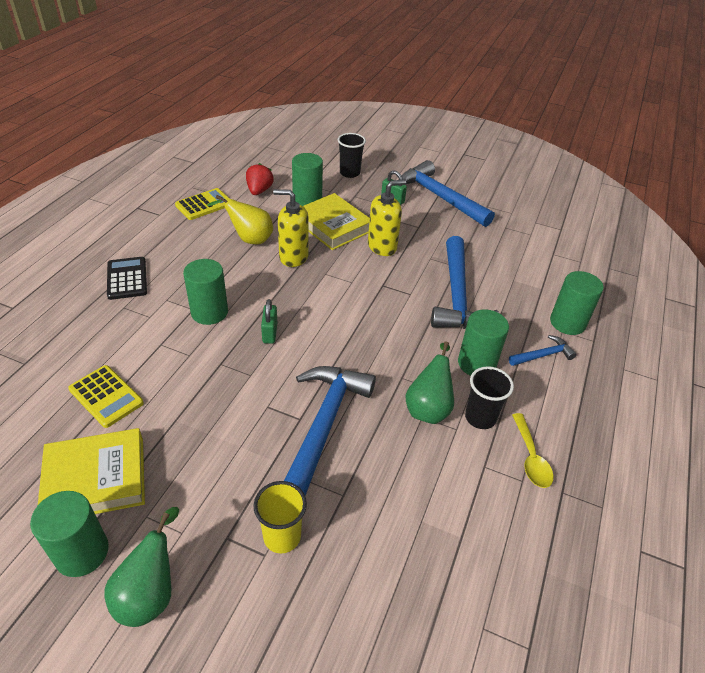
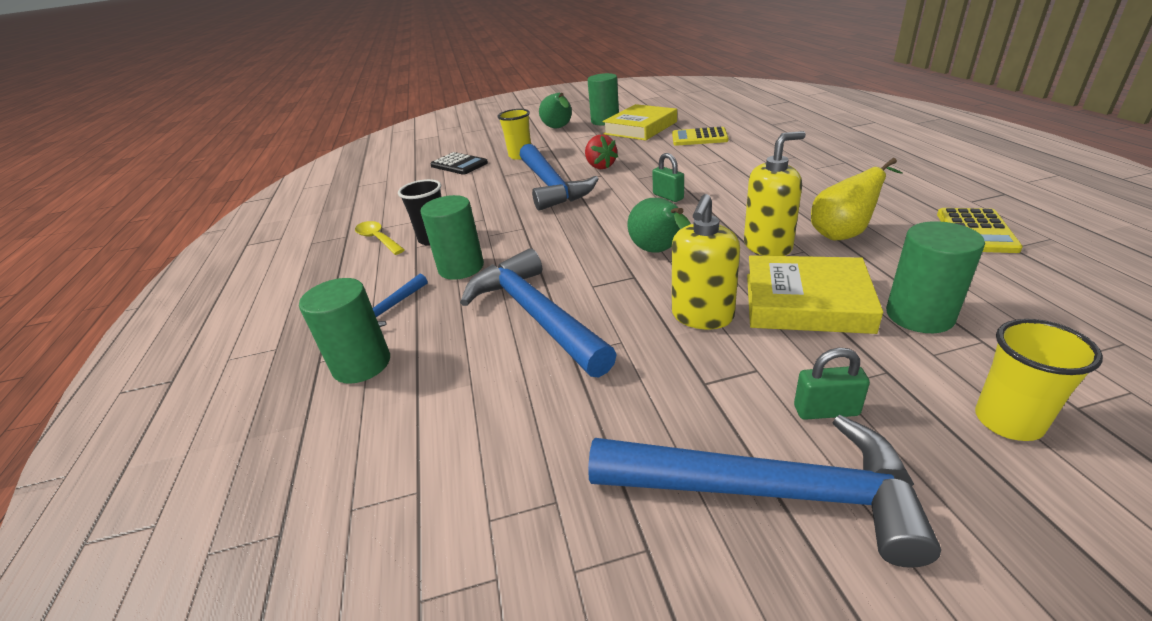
camera: 150 degrees right, 10 degrees down
black calculator [107,257,147,300] -> black calculator moved to [430,152,488,175]
green cylinder [183,259,228,325] -> none
red strawberry [246,163,274,195] -> red strawberry moved to [585,134,618,169]
black cup [338,133,366,178] -> yellow cup [975,319,1103,441]
green pear [406,341,454,424] -> green pear moved to [627,198,691,253]

